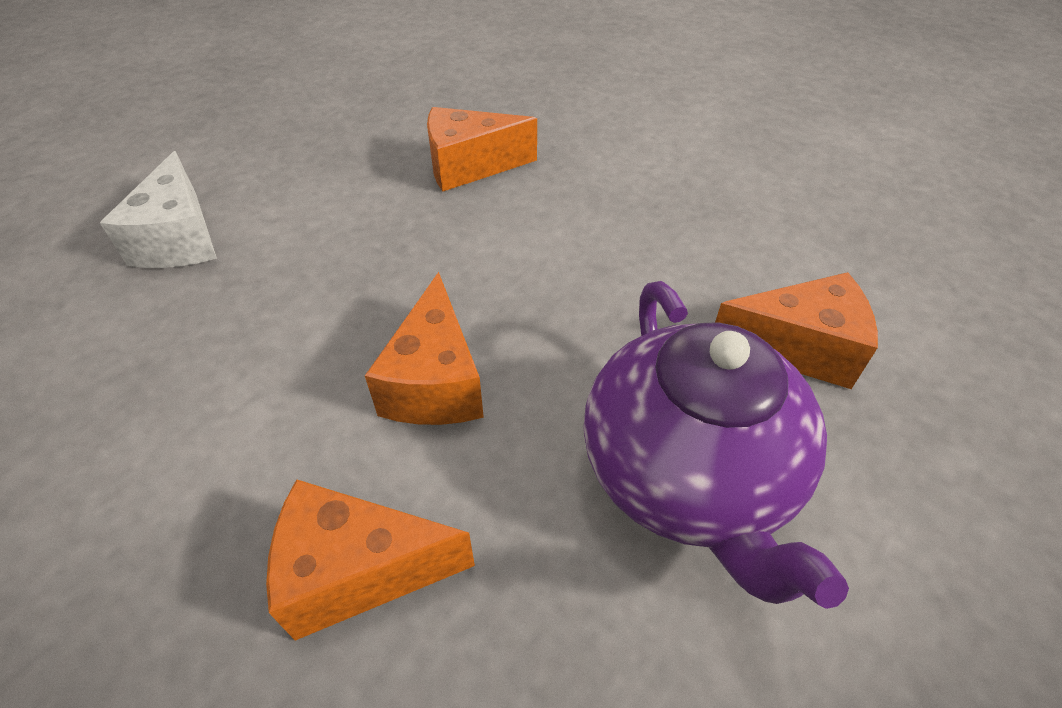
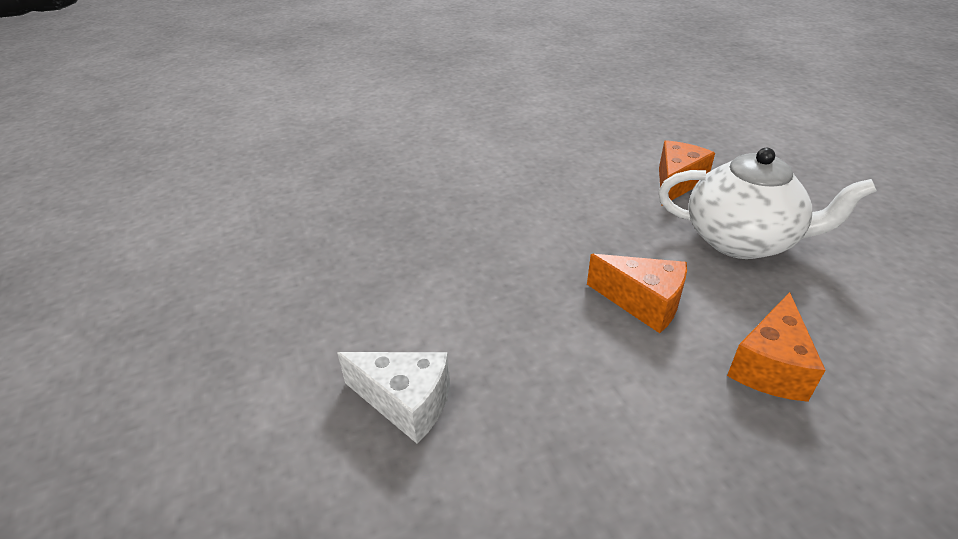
camera: 60 degrees left, 10 degrees down
orange cheese [427,107,537,192] -> none
purple teapot [584,281,849,609] -> white teapot [659,148,876,259]

